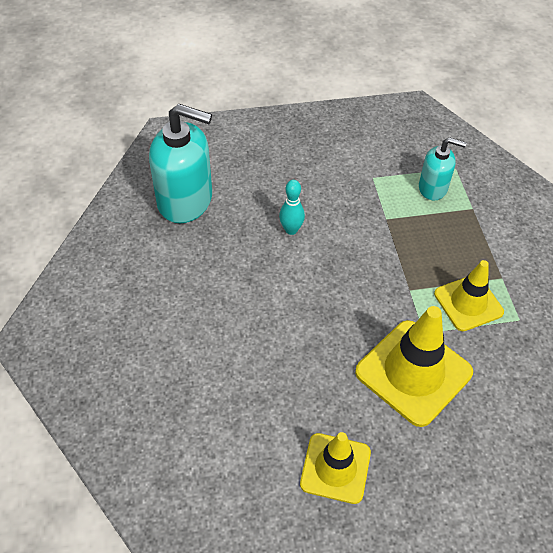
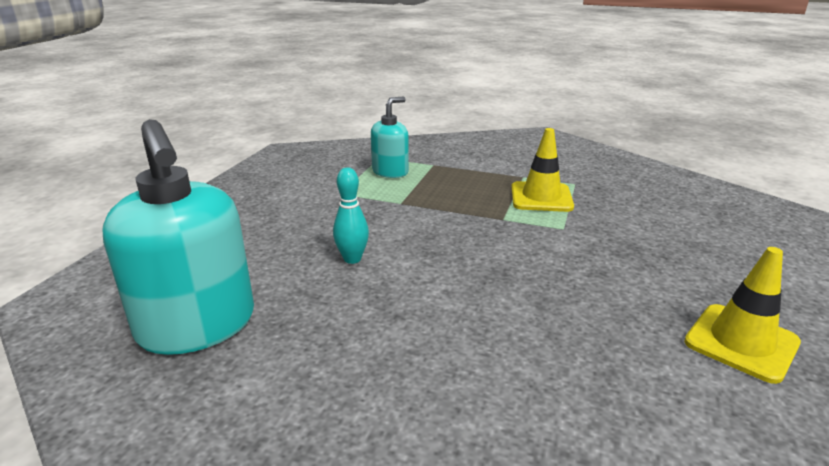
camera: 60 degrees left, 25 degrees down
turquoise soap dispenser [149,104,212,223] -> turquoise soap dispenser turned 105 degrees clockwise [102,119,254,355]
yellow traffic cone [355,306,473,427] -> none

